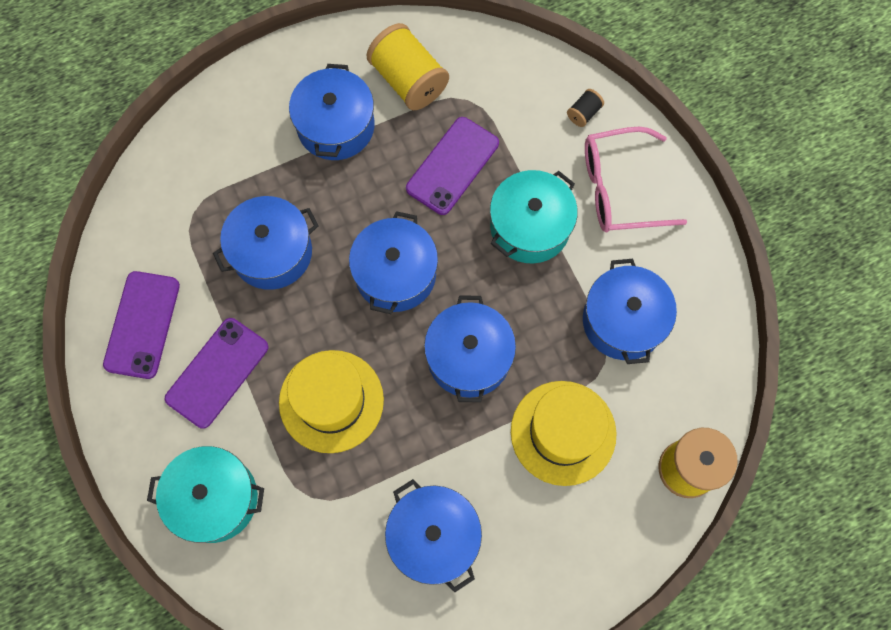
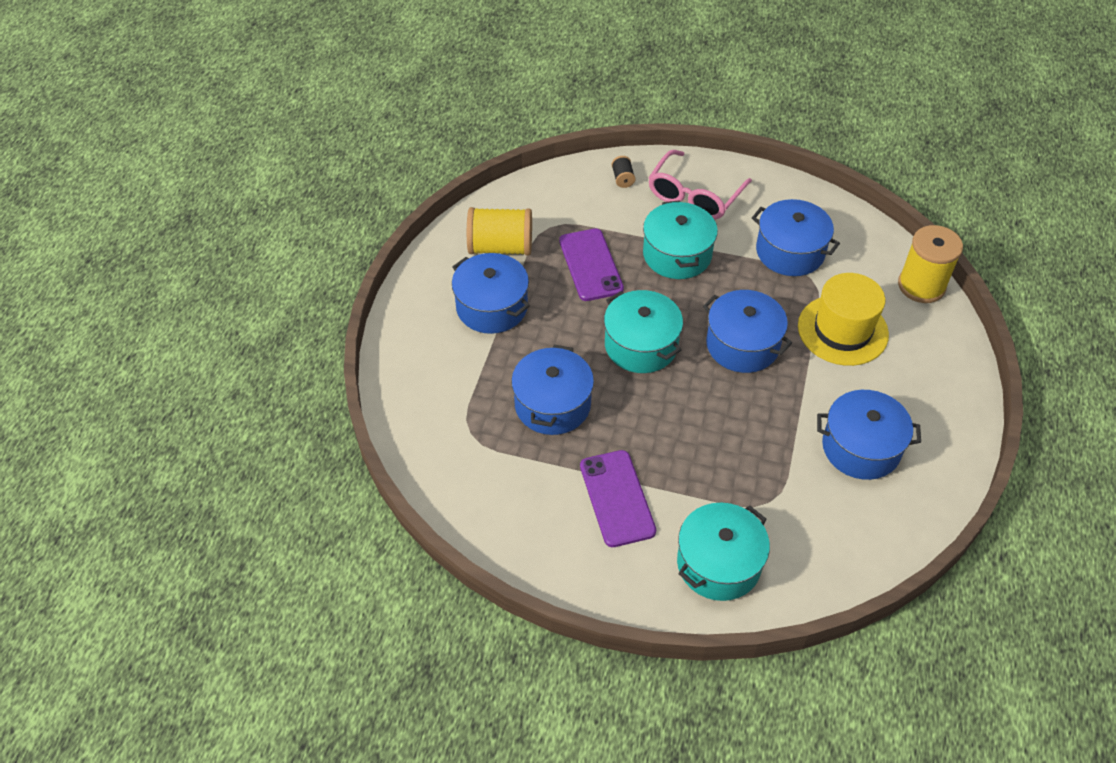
camera: 50 degrees left, 20 degrees down
purple phone [103,271,180,379] -> none
yellow hat [279,350,384,453] -> none
blue pot [349,211,438,314] -> turquoise pot [604,290,683,373]

